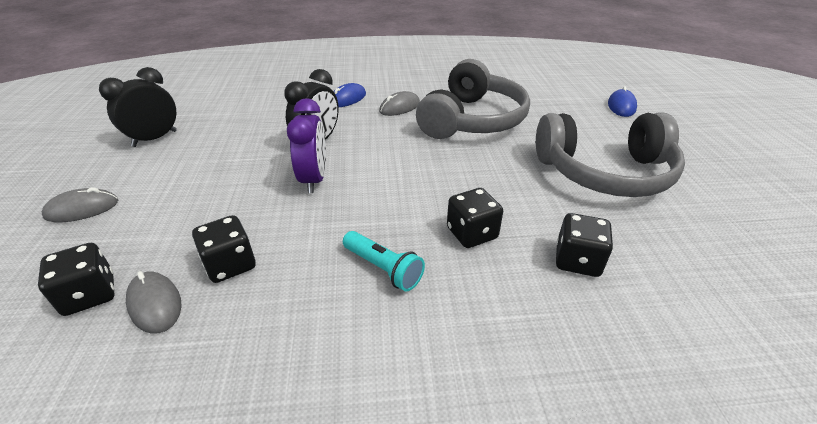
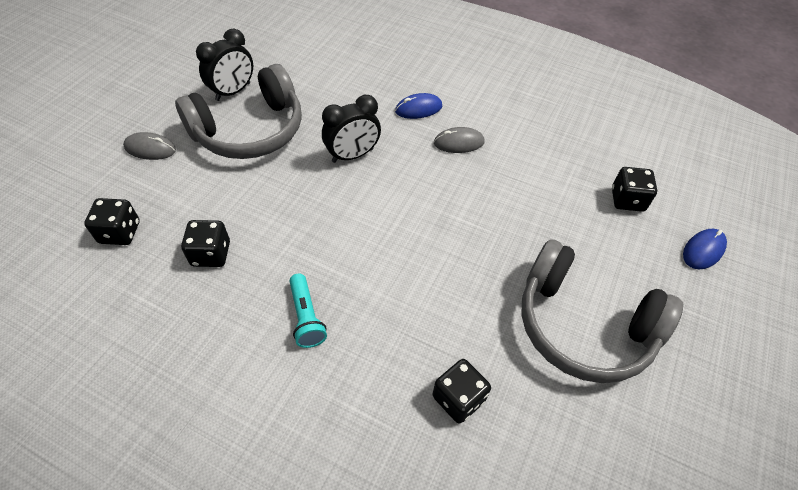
camera: 30 degrees right, 15 degrees up
black clock [99,67,177,147] -> black clock turned 150 degrees clockwise [196,29,253,101]
grey mouse [126,271,182,333] -> none
purple clock [287,98,326,193] -> none
grey headphones [416,59,530,139] -> grey headphones moved to [175,64,302,159]
black dice [447,188,503,248] -> black dice moved to [612,167,657,212]

